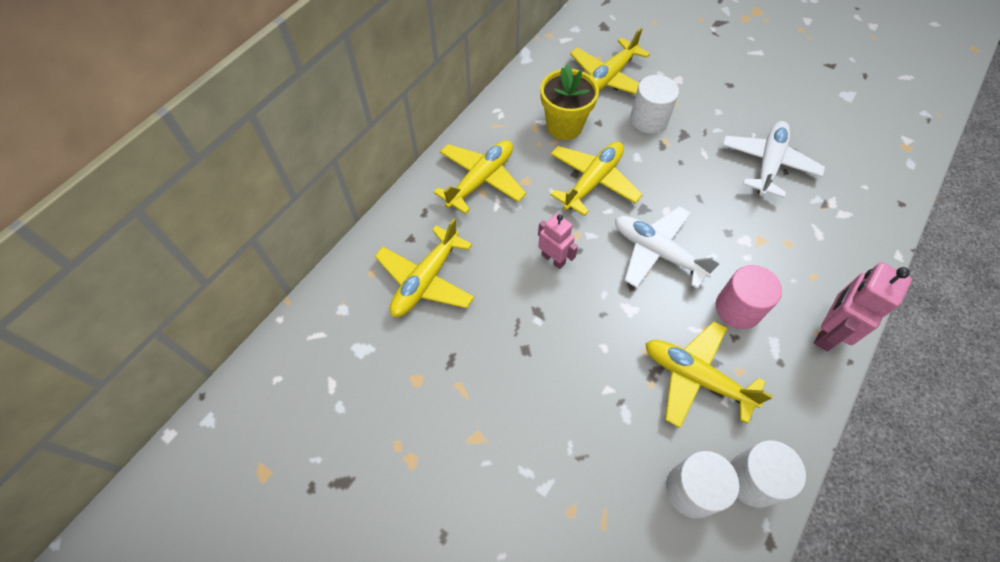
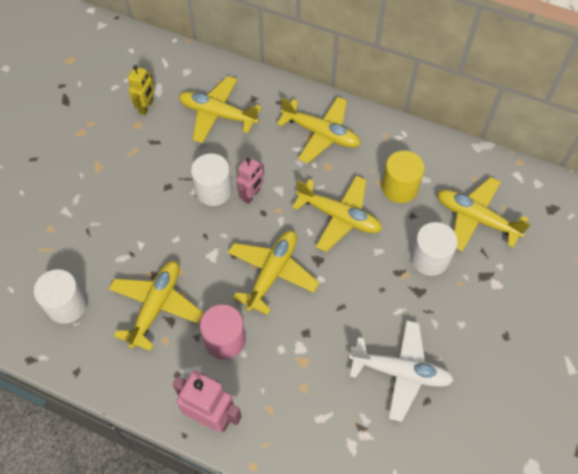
camera: 80 degrees right, 0 degrees up
yellow flower pot [540,64,599,140] -> yellow cylinder [382,151,425,203]
white plane [615,206,721,289] -> yellow plane [228,231,319,315]
white cylinder [730,440,806,508] -> white cylinder moved to [191,153,232,206]
none -> yellow robot [128,65,155,115]

